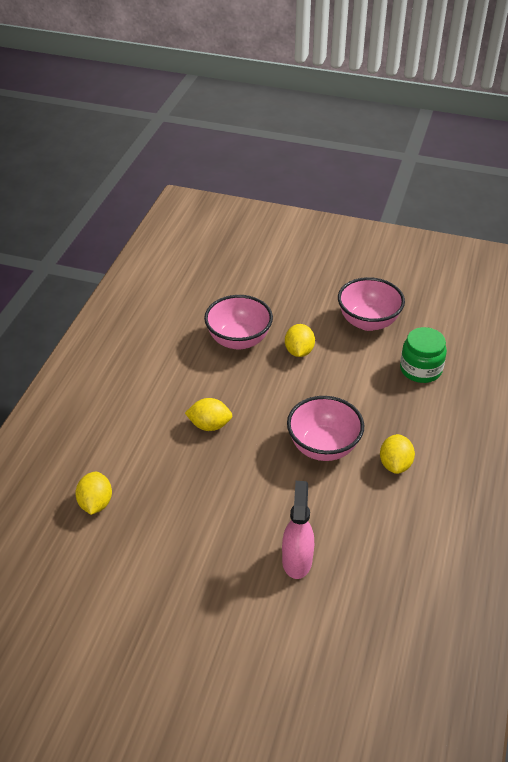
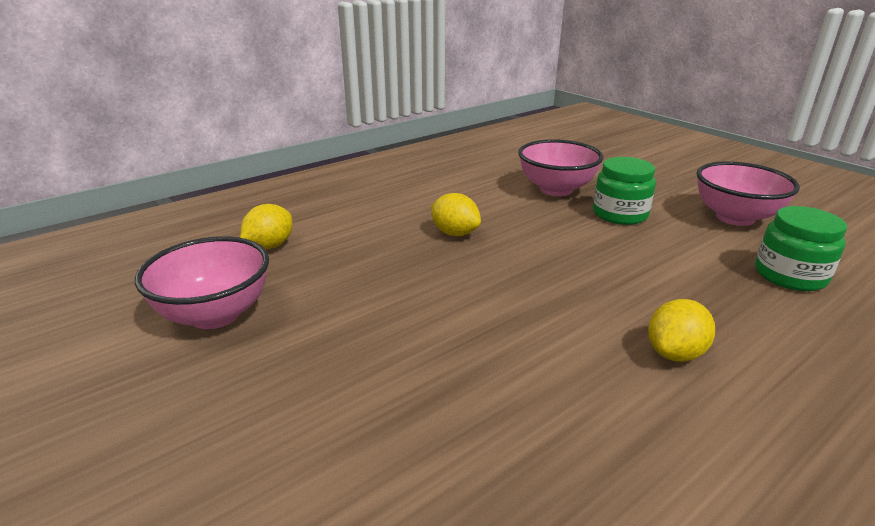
camera: 35 degrees right, 15 degrees down
pink spray bottle [282,481,314,579] -> none
yellow lemon [285,324,315,357] -> green jar [593,157,656,225]
pink bowl [287,396,364,461] -> pink bowl moved to [135,236,269,329]

